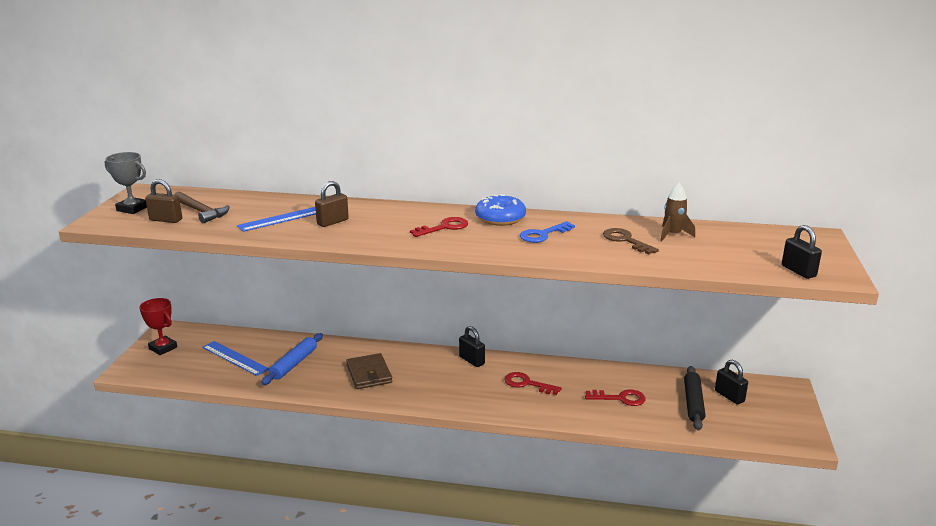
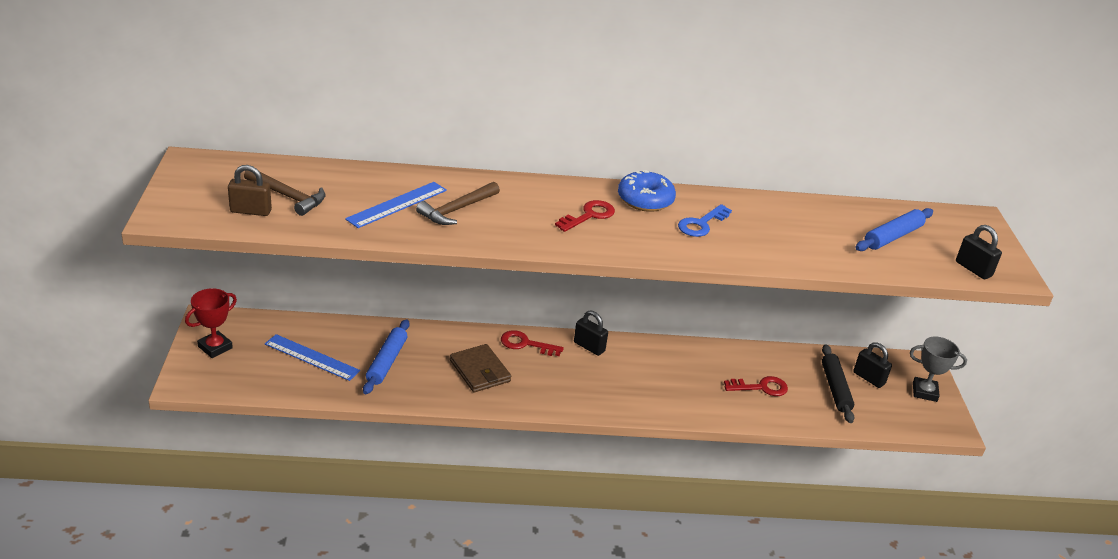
camera: 15 degrees left, 10 degrees up
grey trophy [105,152,147,214] -> grey trophy moved to [910,337,967,402]
red trophy [139,298,177,355] -> red trophy turned 75 degrees counterclockwise [185,288,237,358]
brown padlock [315,181,349,227] -> brown hammer [416,182,500,225]
red key [504,372,561,395] -> red key moved to [501,330,564,356]
brown key [603,228,659,254] -> none
brown rocket [660,183,695,242] -> none
none -> blue rolling pin [855,208,933,251]

